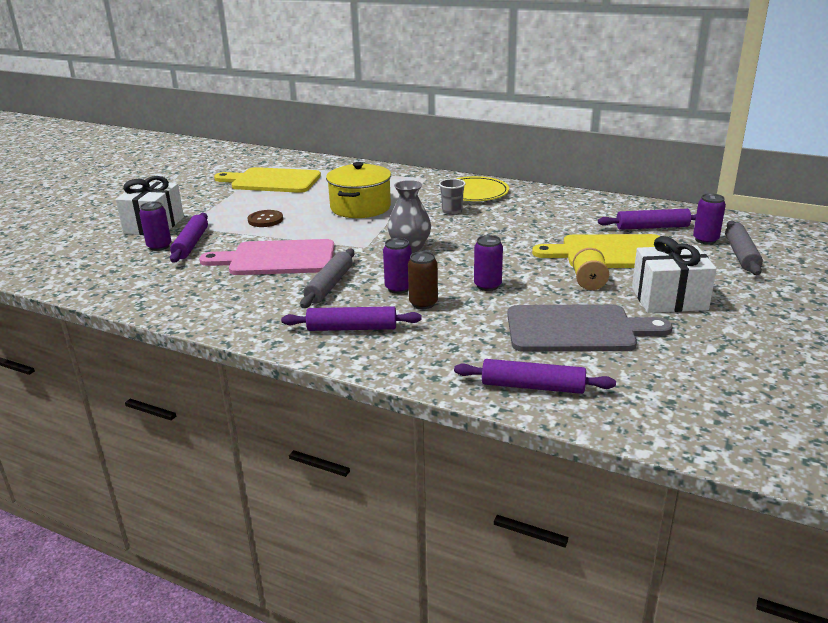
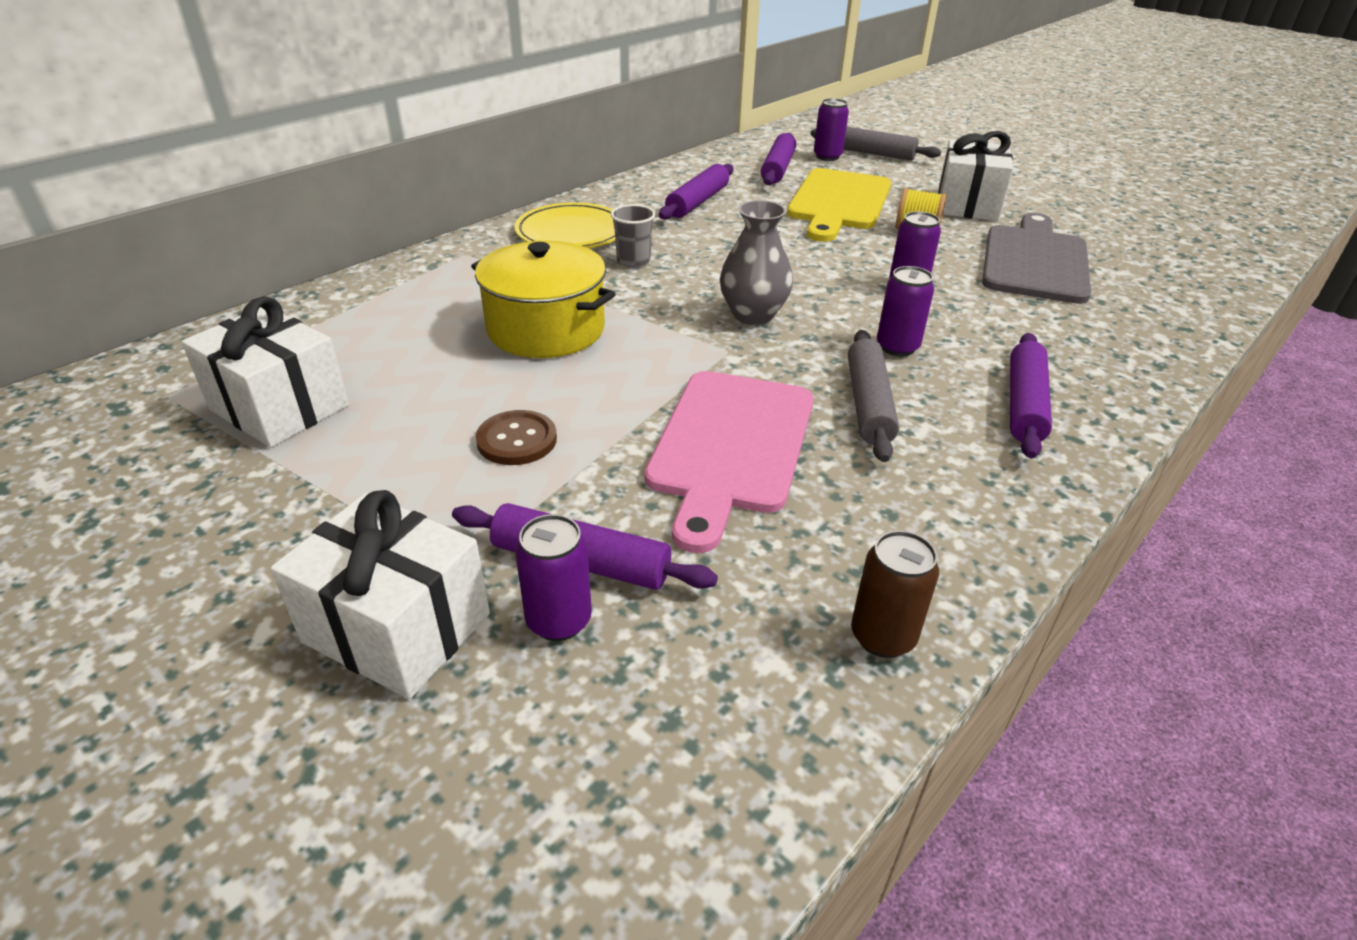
camera: 75 degrees left, 10 degrees up
yellow cutting board [214,167,321,193] -> white gift [181,296,349,448]
grey rolling pin [300,249,354,308] -> grey rolling pin turned 60 degrees clockwise [848,330,899,462]
brown can [408,251,438,309] -> brown can moved to [851,531,939,658]
purple rolling pin [454,359,616,394] -> purple rolling pin moved to [659,164,733,219]

